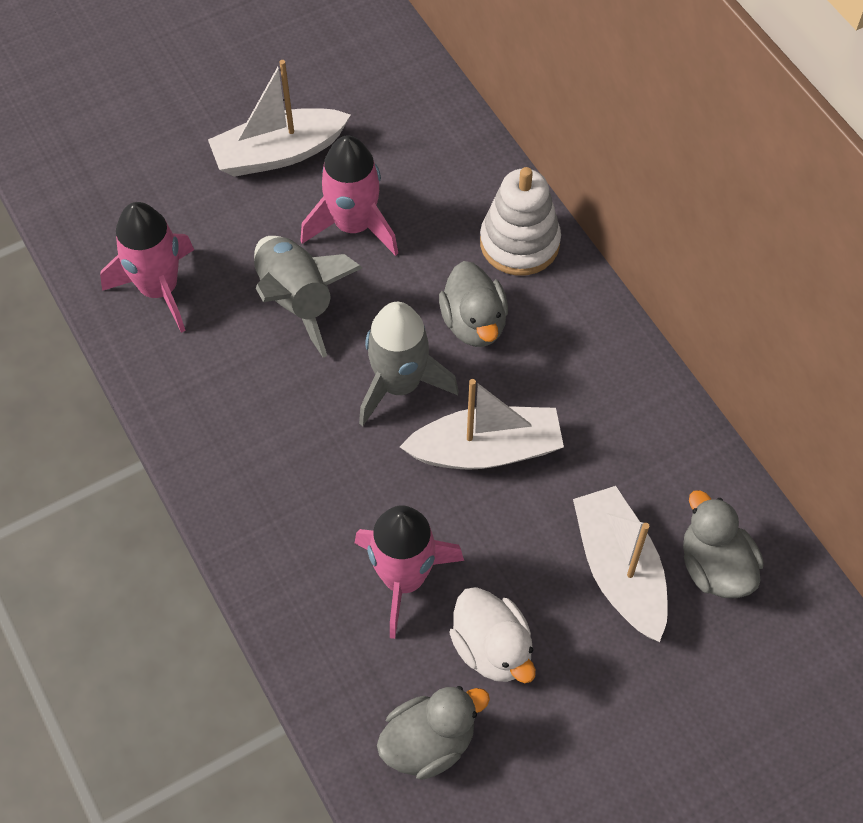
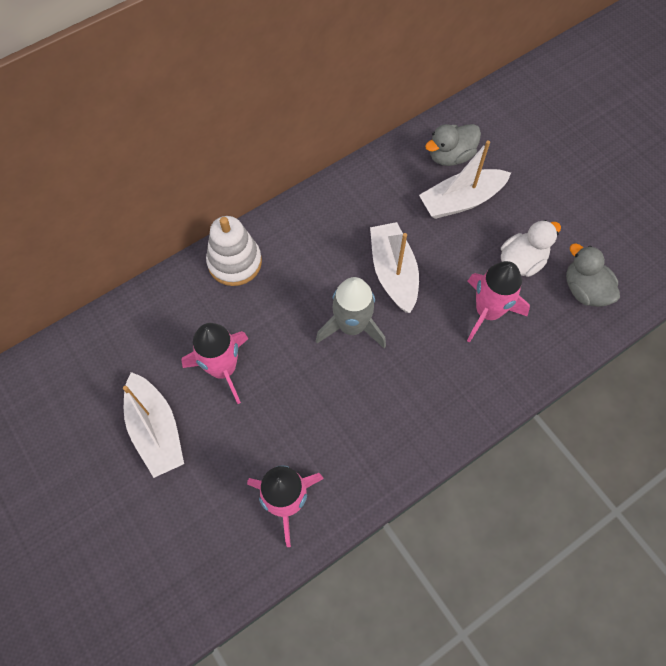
camera: 95 degrees left, 5 degrees up
grey rocket [254,236,362,357] -> none
grey duck [439,261,508,347] -> none

